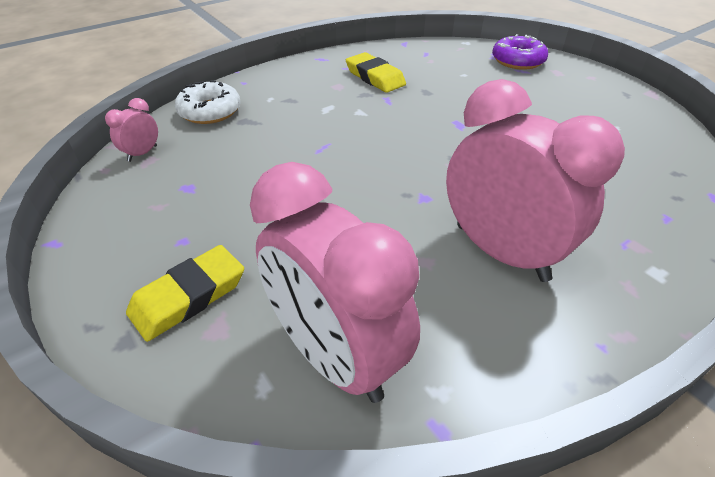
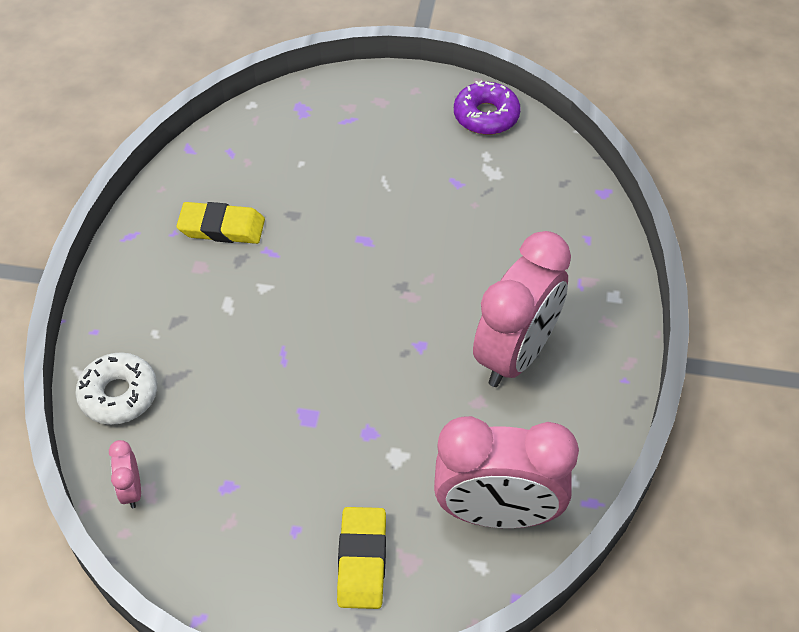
camera: 45 degrees left, 10 degrees up
pink clock [446,79,625,282] -> pink clock turned 120 degrees clockwise [473,231,571,387]
purple donut [492,34,548,70] -> purple donut moved to [454,80,521,135]

